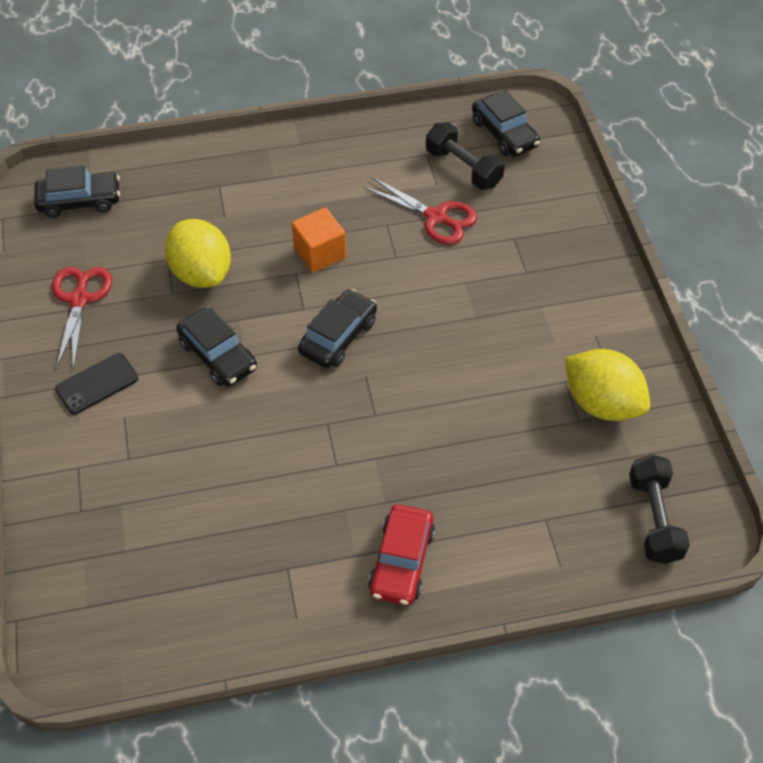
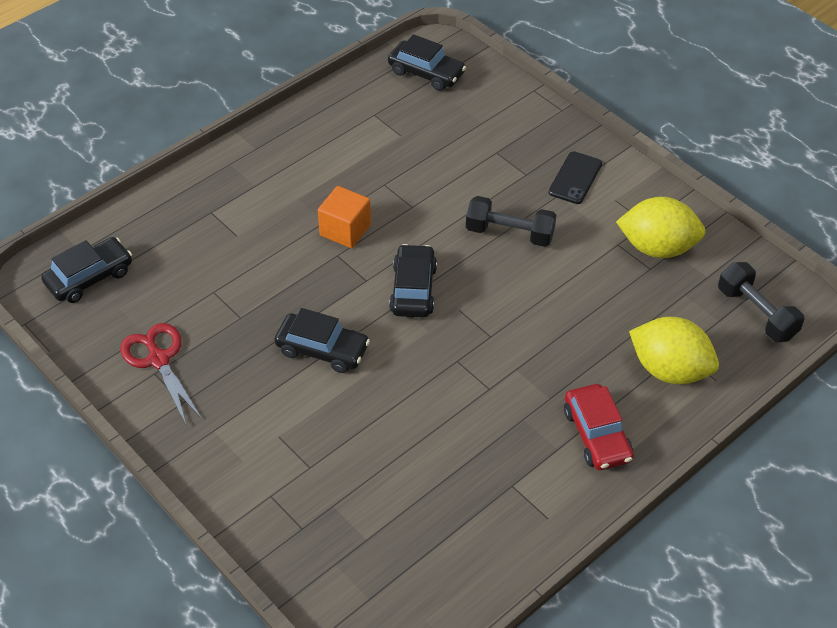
camera: 30 degrees left, 5 degrees down
black phone [55,353,138,414] -> black phone moved to [549,151,602,204]
yellow lemon [165,219,231,288] -> yellow lemon moved to [629,317,719,384]
red scissors [363,177,477,245] -> none
black dumbbell [426,122,505,190] -> black dumbbell moved to [466,196,556,247]

